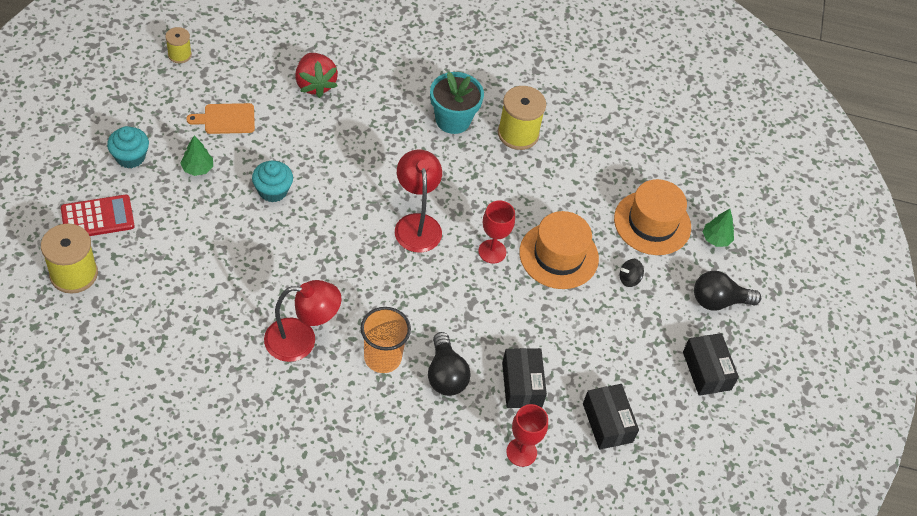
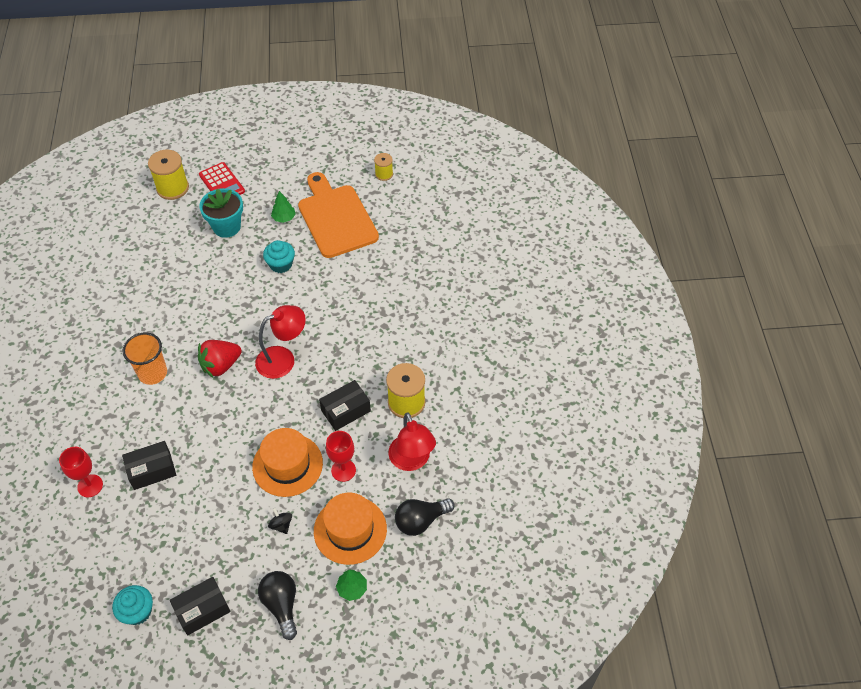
camera: 80 degrees right, 0 degrees up
turquoise cupcake [107,126,149,168] -> turquoise cupcake moved to [113,585,153,625]
orange cutting board [186,103,255,134] -> orange cutting board [298,172,379,258], size x2.13
red lamp [264,280,342,362] -> red lamp moved to [388,412,436,471]
red strawberry [295,53,338,98] -> red strawberry moved to [198,340,242,378]
black light bulb [428,332,471,396] -> black light bulb moved to [395,498,455,536]
turquoise flower pot [430,72,484,134] -> turquoise flower pot moved to [199,188,243,238]
red goblet [478,200,515,263] -> red goblet moved to [326,431,356,482]
black box [583,384,639,450] -> black box moved to [319,380,371,431]

